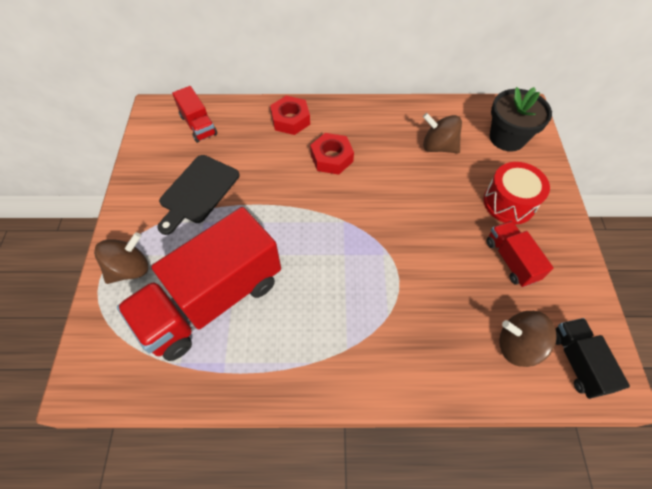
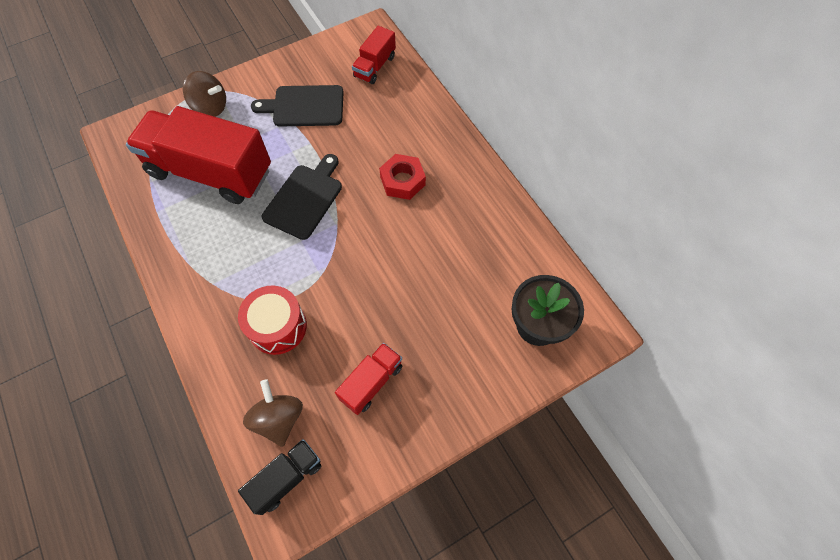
camera: 60 degrees right, 5 degrees up
red nut [270,96,310,135] -> none
brown spinning top [423,113,462,153] -> none
red drum [483,162,550,224] -> red drum moved to [238,286,307,355]
none -> black cutting board [262,154,342,240]

